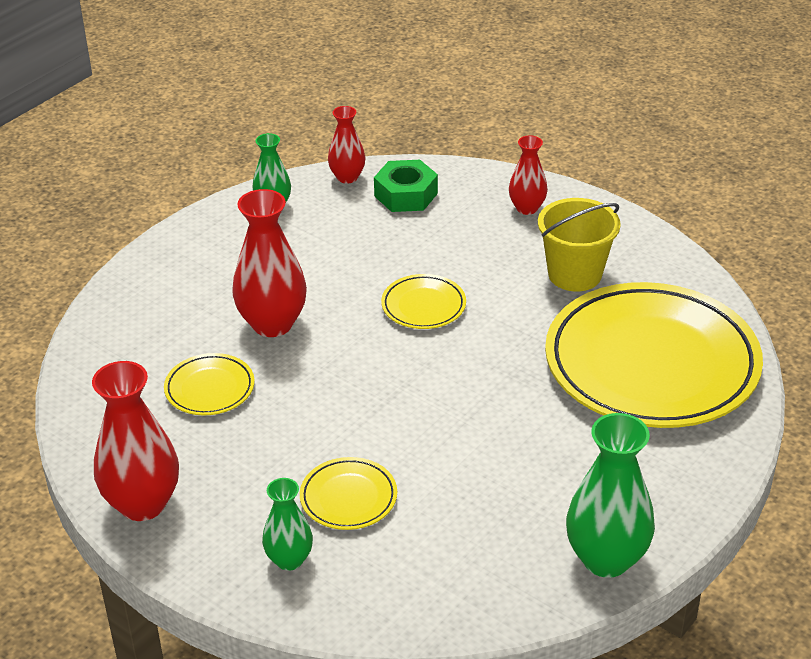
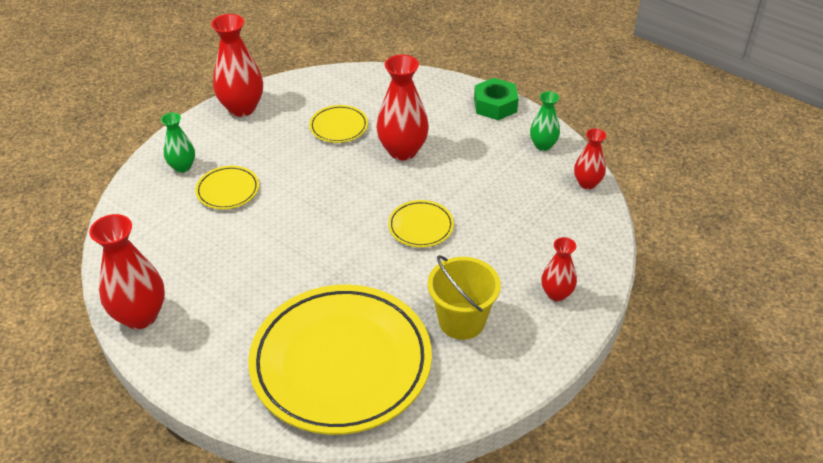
camera: 90 degrees right, 5 degrees up
green nut [374,160,438,212] -> green nut moved to [474,78,519,120]
green vase [566,413,655,578] -> red vase [89,214,165,329]

